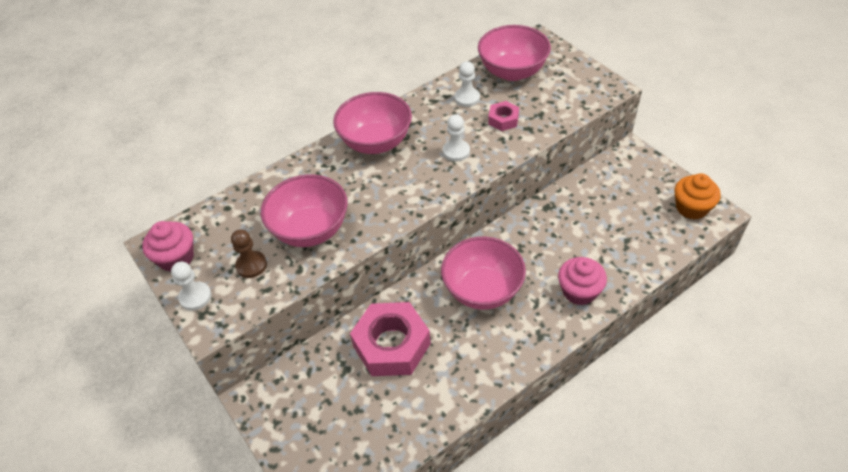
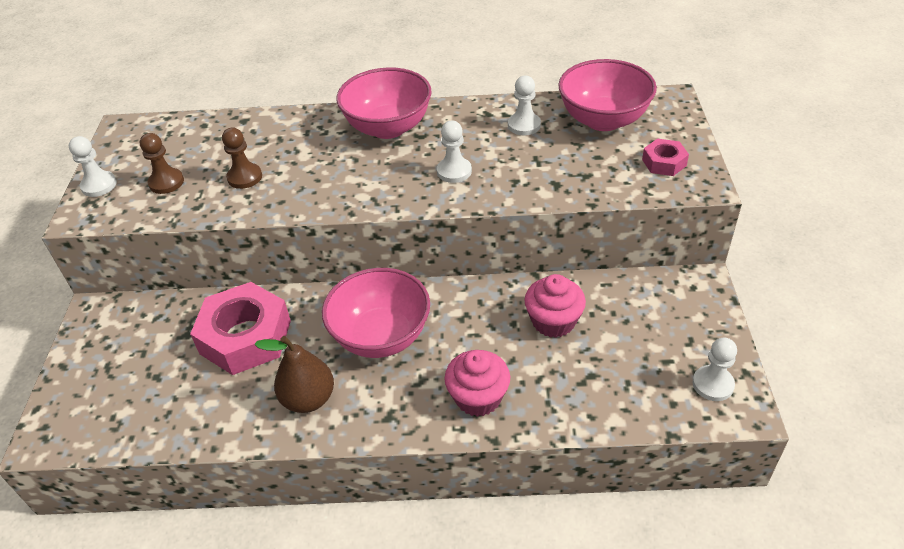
camera: 35 degrees right, 5 degrees down
pink cupcake [142,221,194,272] -> pink cupcake moved to [524,274,586,338]
pink bowl [261,174,348,247] -> brown pawn [222,127,262,189]
pink nut [488,101,519,131] -> pink nut moved to [642,139,689,176]
orange cupcake [675,174,721,220] -> white pawn [693,337,737,401]
none -> brown pear [254,336,334,413]

